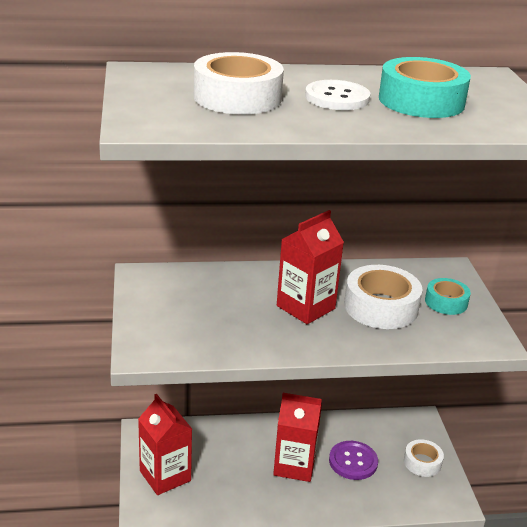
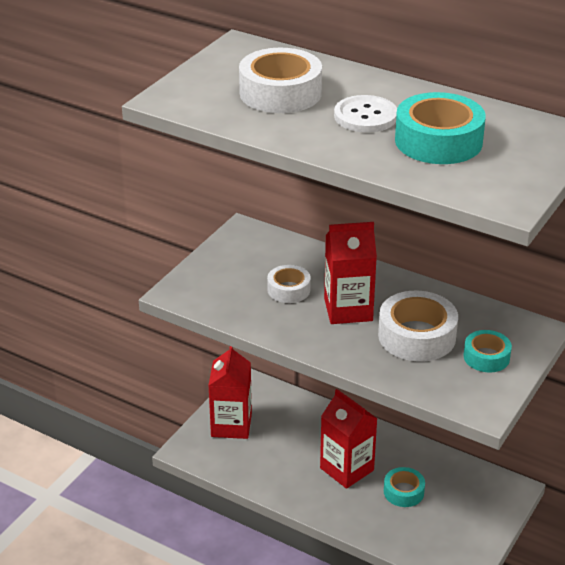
camera: 40 degrees right, 5 degrees up
purple button [329,441,378,480] -> turquoise tape [384,467,425,507]
white tape [404,439,444,477] -> white tape moved to [267,265,311,303]

